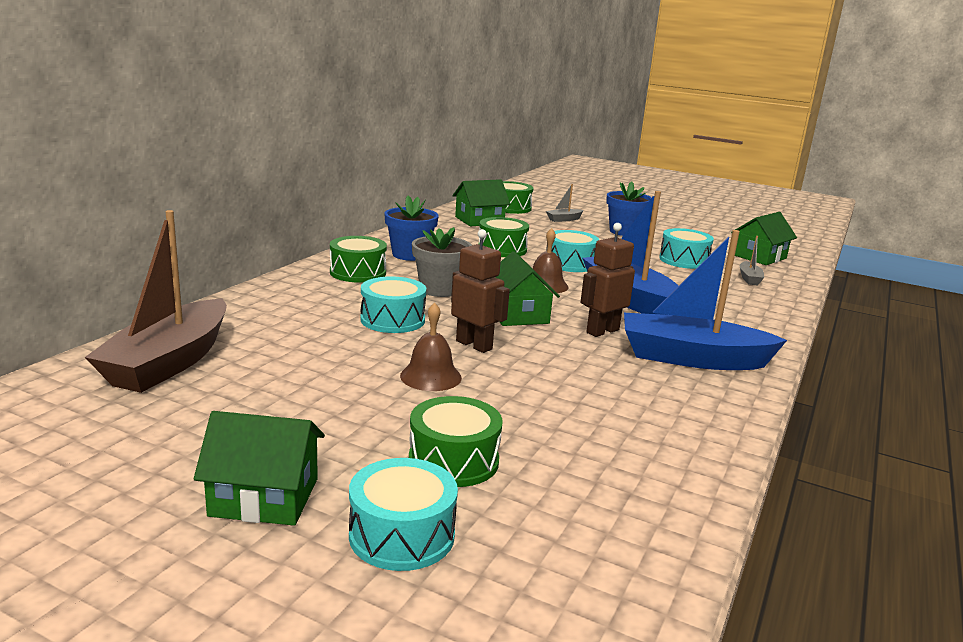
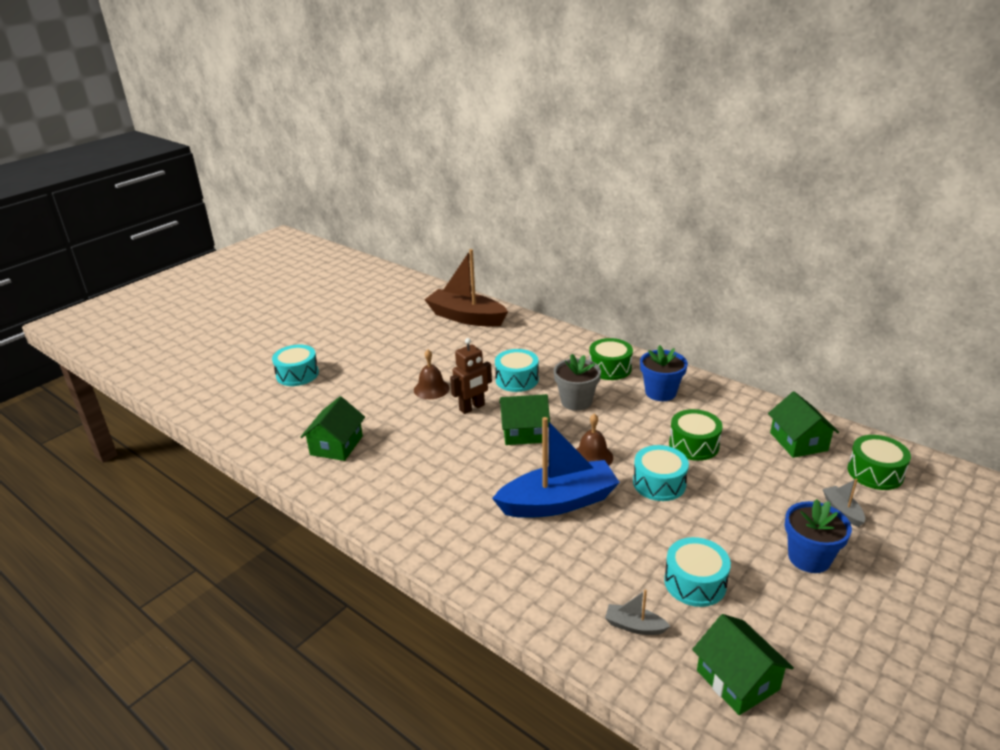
camera: 105 degrees right, 10 degrees up
green house [194,411,325,526] -> green house moved to [301,396,365,461]
green drum [409,396,503,487] -> none
brown robot [581,223,635,337] -> none
blue boat [624,230,787,370] -> none

